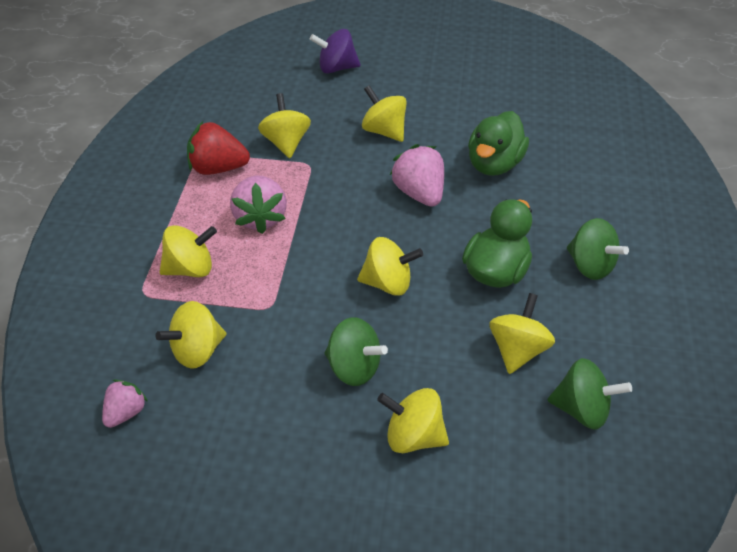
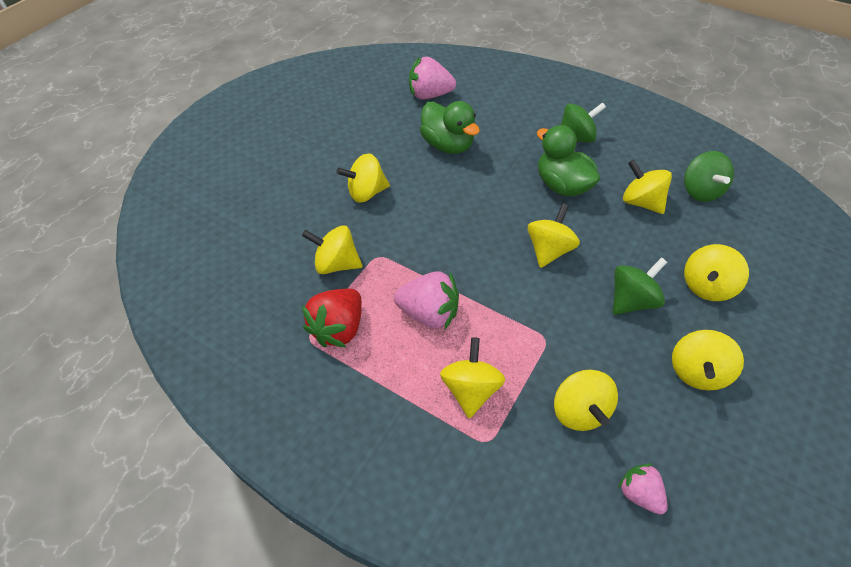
camera: 65 degrees left, 5 degrees up
purple spinning top [310,29,361,74] -> none
pink strawberry [390,144,444,207] -> pink strawberry moved to [409,56,456,100]
green spinning top [547,358,632,430] -> green spinning top turned 135 degrees clockwise [684,151,734,202]
none -> yellow spinning top [672,330,744,391]

